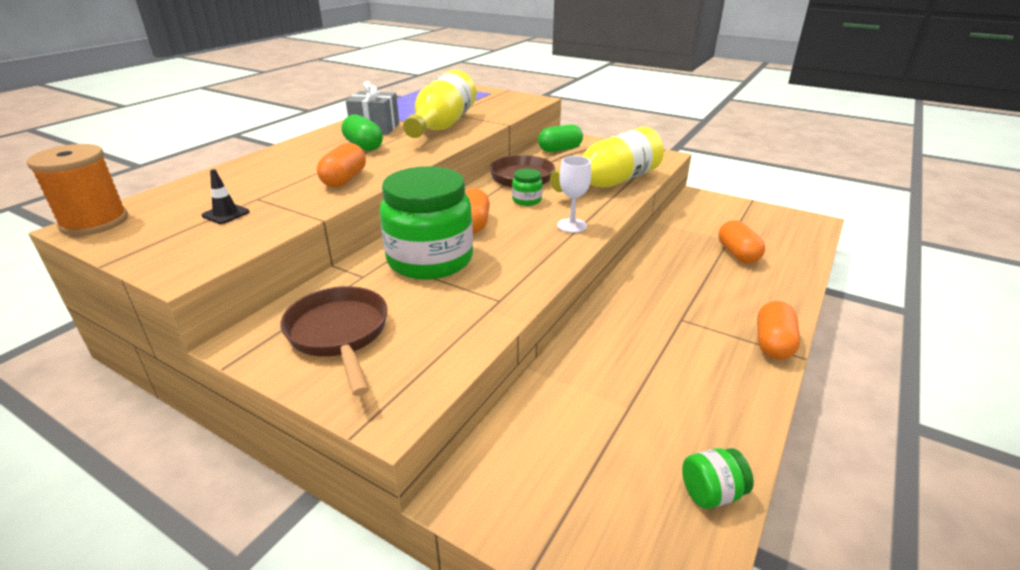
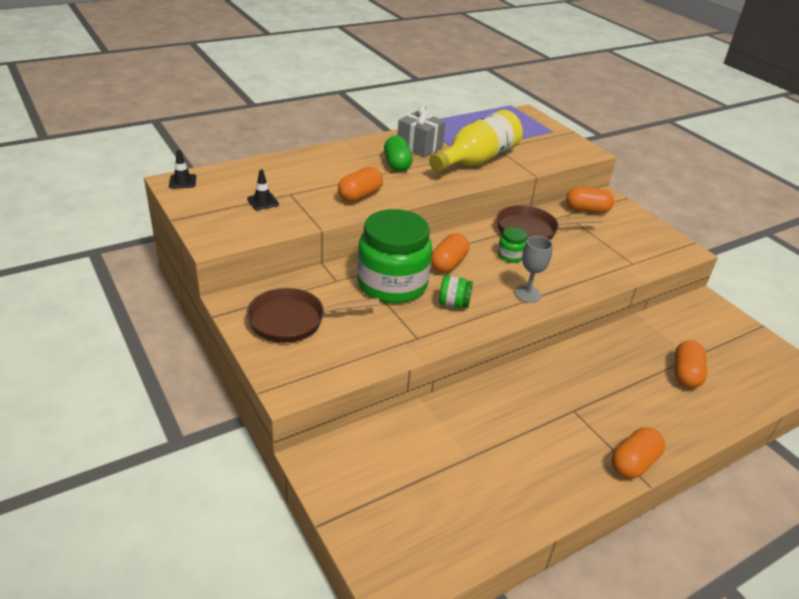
camera: 25 degrees right, 5 degrees up
orange spool [27,144,128,236] -> black traffic cone [169,150,196,188]
brown pan [281,286,388,396] -> brown pan turned 105 degrees counterclockwise [246,288,380,343]
green capsule [538,124,583,152] -> orange capsule [566,187,614,213]
yellow bottle [550,127,664,192] -> none
white goblet [557,156,591,233] -> grey goblet [515,236,553,303]
green jar [682,448,754,509] -> green jar moved to [439,275,473,308]

